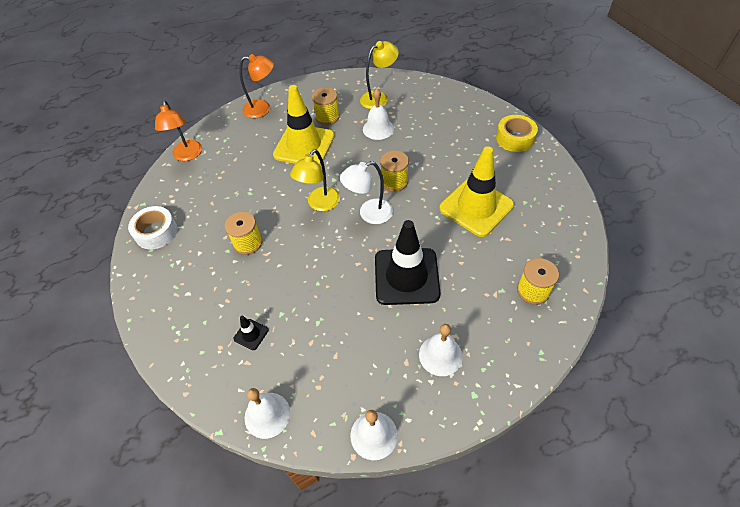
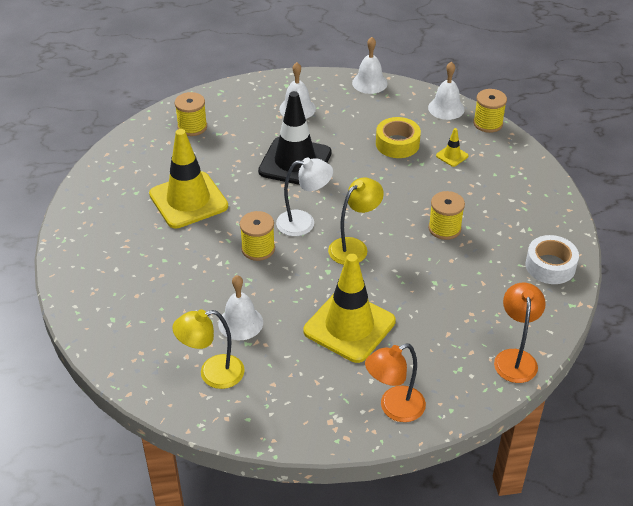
camera: 165 degrees left, 10 degrees down
black traffic cone [233,316,269,350] -> yellow traffic cone [436,128,469,167]
orange lamp [239,54,274,118] -> orange lamp turned 45 degrees counterclockwise [365,343,426,422]
yellow spool [312,87,340,125] -> yellow spool moved to [473,89,507,133]
yellow tape [496,115,538,152] -> yellow tape moved to [376,117,421,158]

